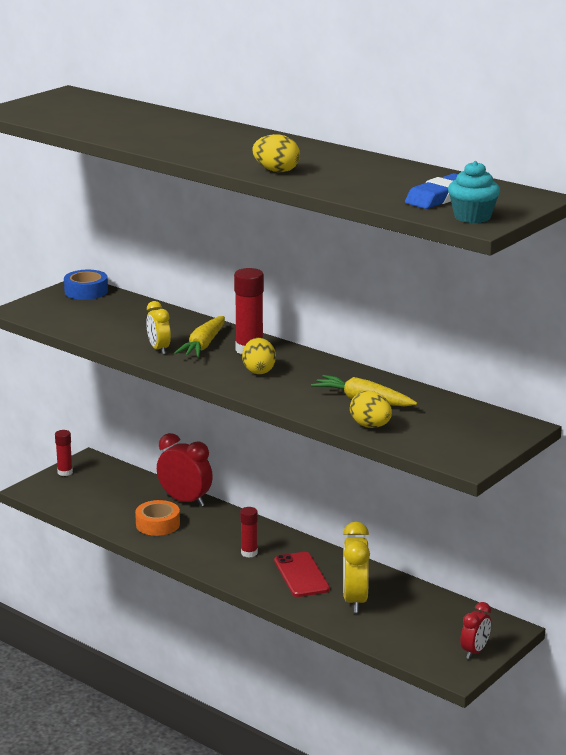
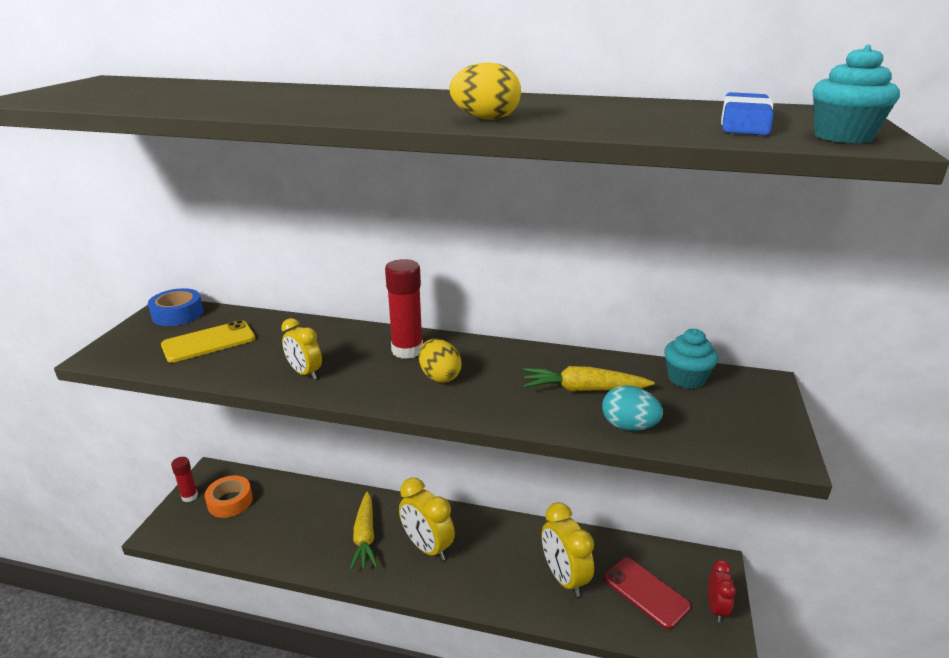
camera: 25 degrees left, 5 degrees up
orange tape [135,500,180,536] -> orange tape moved to [205,475,253,518]
red clock [157,433,213,507] -> none
yellow carrot [174,316,225,357] -> yellow carrot moved to [350,491,377,570]
red glue stick [240,507,258,558] -> yellow clock [399,478,455,561]
red phone [274,552,330,597] -> red phone moved to [604,557,691,629]
yellow egg [350,391,392,428] -> turquoise egg [602,385,663,431]
none -> yellow phone [161,320,255,363]
none -> turquoise cupcake [664,329,718,389]

